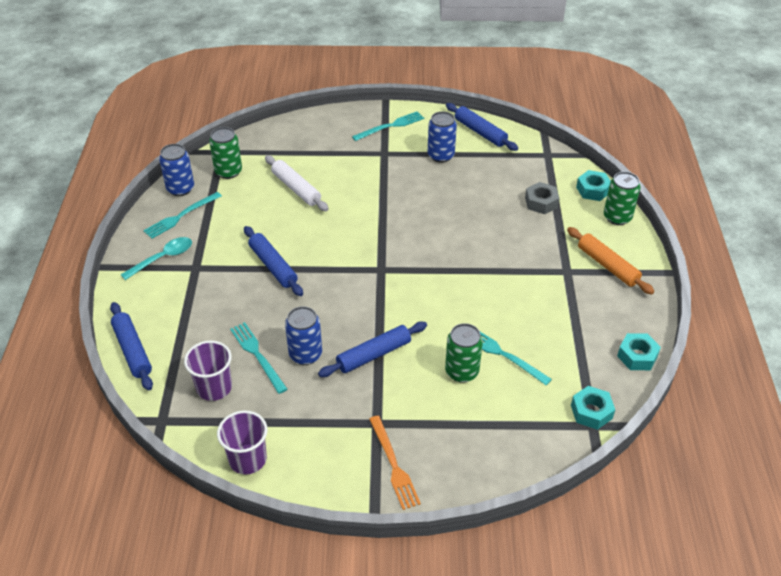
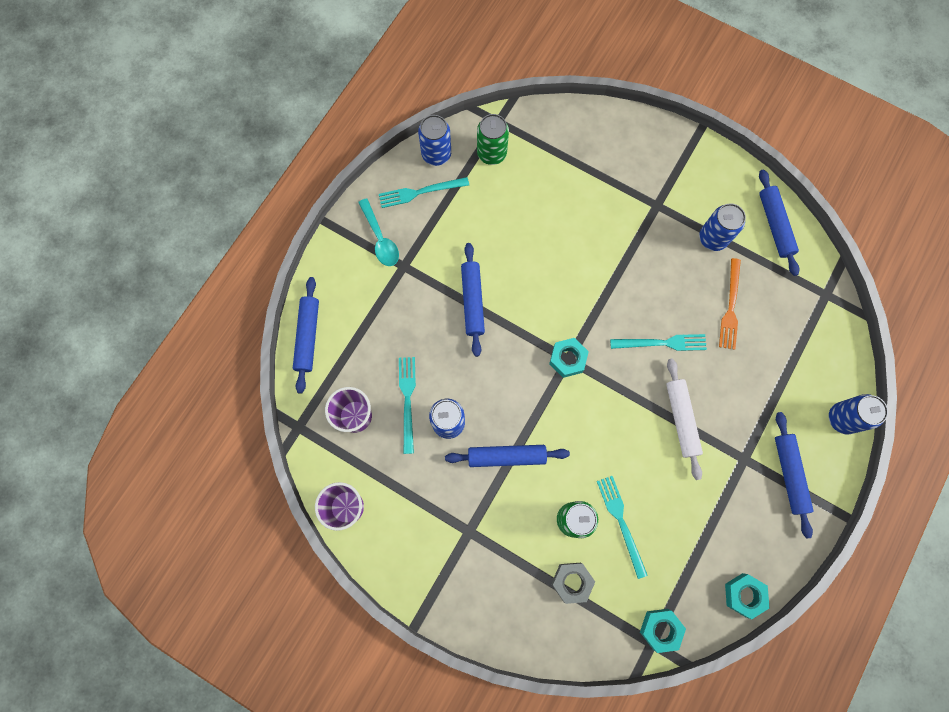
camera: 30 degrees right, 30 degrees up
turquoise spoon [121,237,192,280] -> turquoise spoon turned 75 degrees clockwise [358,198,399,266]
white rolling pin [265,155,329,211] -> white rolling pin moved to [666,358,703,480]
turquoise fork [352,111,424,141] -> turquoise fork moved to [610,334,707,351]
orange fork [369,416,421,510] -> orange fork moved to [719,258,741,350]
grey nut [525,182,560,214] -> grey nut moved to [551,563,595,604]
orange rolling pin [567,227,654,295] -> blue rolling pin [775,412,814,539]
turquoise nut [576,170,610,201] -> turquoise nut moved to [549,338,589,378]
green can [604,172,641,225] -> blue can [829,394,888,435]

